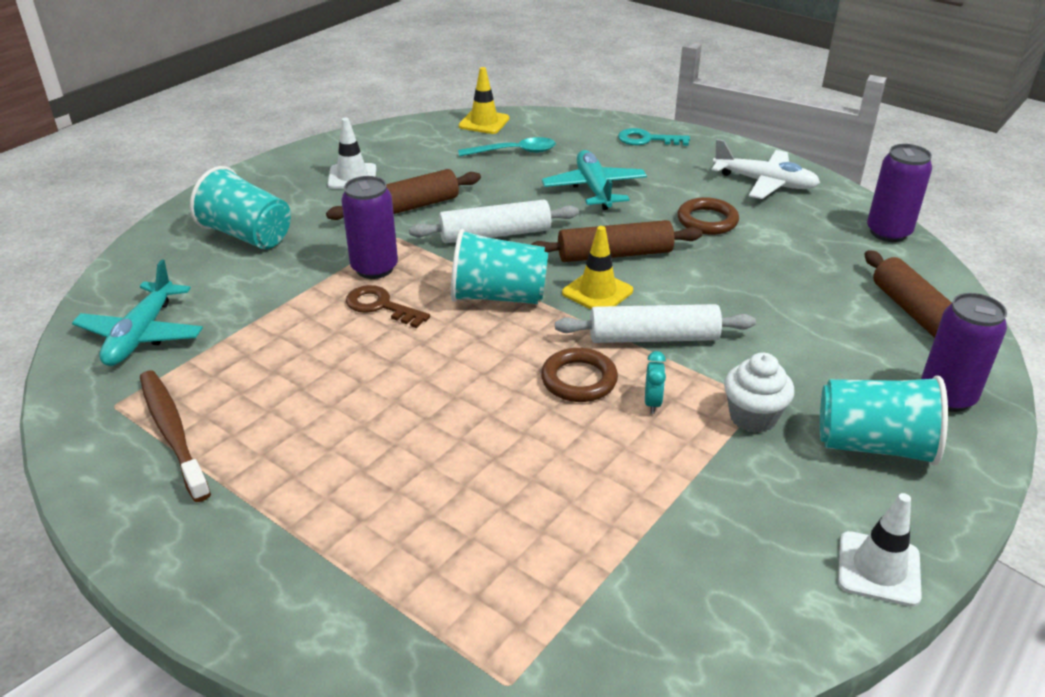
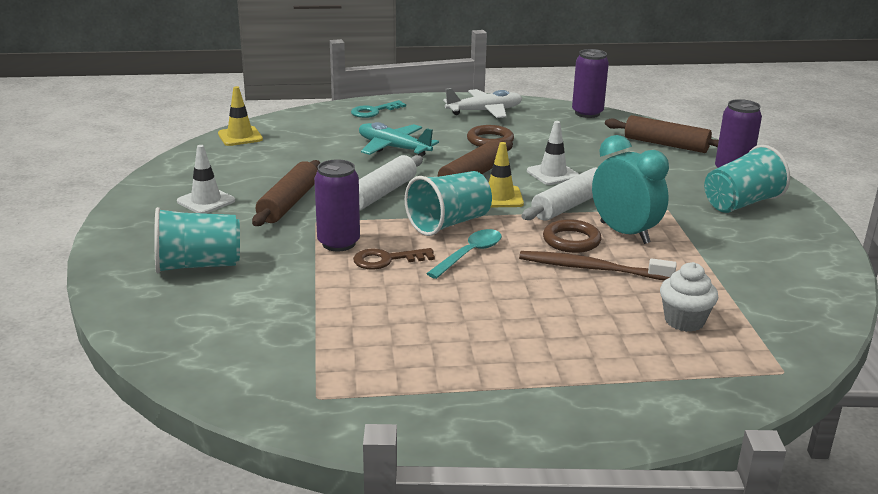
camera: 45 degrees left, 10 degrees down
turquoise plane [72,259,203,366] -> none
brown toothbrush [140,371,211,502] -> brown toothbrush moved to [519,251,677,280]
turquoise spoon [458,137,556,157] -> turquoise spoon moved to [426,229,502,279]
turquoise clock [645,351,666,414] -> turquoise clock [592,135,669,244], size x2.46
white cupcake [724,352,795,433] -> white cupcake moved to [660,262,718,332]
white traffic cone [838,493,922,607] -> white traffic cone moved to [527,121,579,185]

